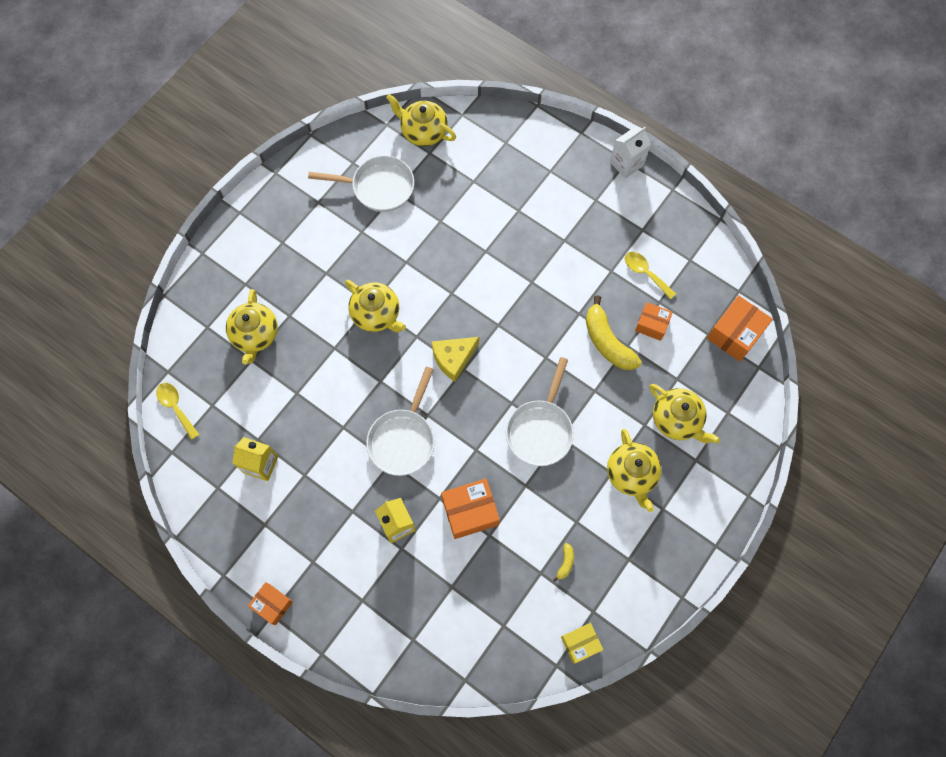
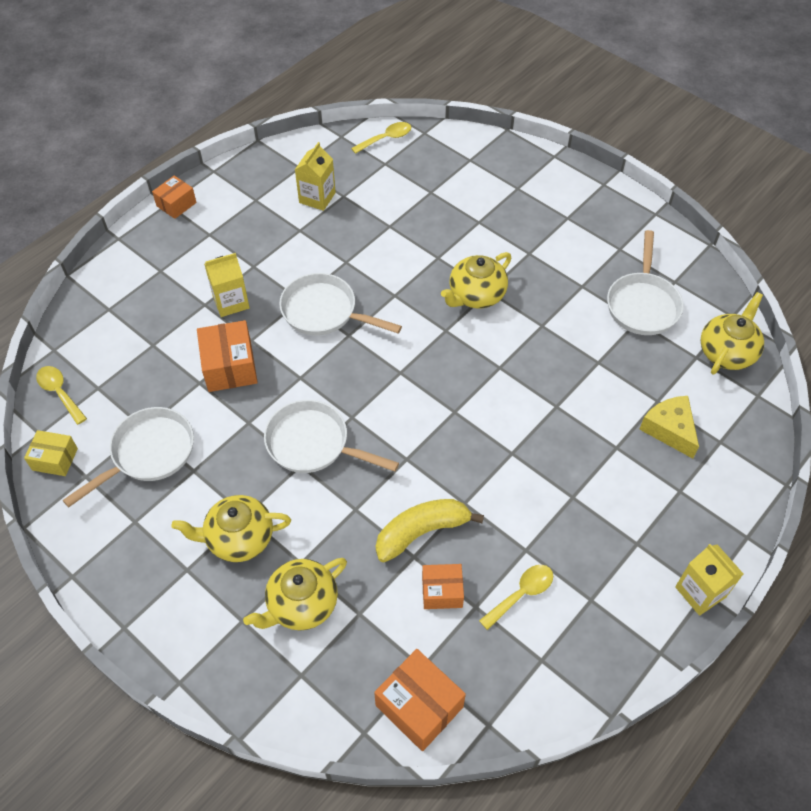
camera: 95 degrees right, 15 degrees down
yellow teapot [226,289,278,365] -> none
yellow cheese [432,337,479,382] -> yellow cheese moved to [639,396,699,459]
yellow banana [553,543,574,582] -> white pan [63,407,194,507]
yellow box [561,623,603,664] -> yellow box turned 60 degrees counterclockwise [24,430,78,476]
white carton [610,127,651,179] -> yellow carton [675,544,743,616]
orange box [635,302,673,341] -> orange box turned 60 degrees clockwise [422,564,464,609]
none -> yellow spoon [36,366,87,425]

